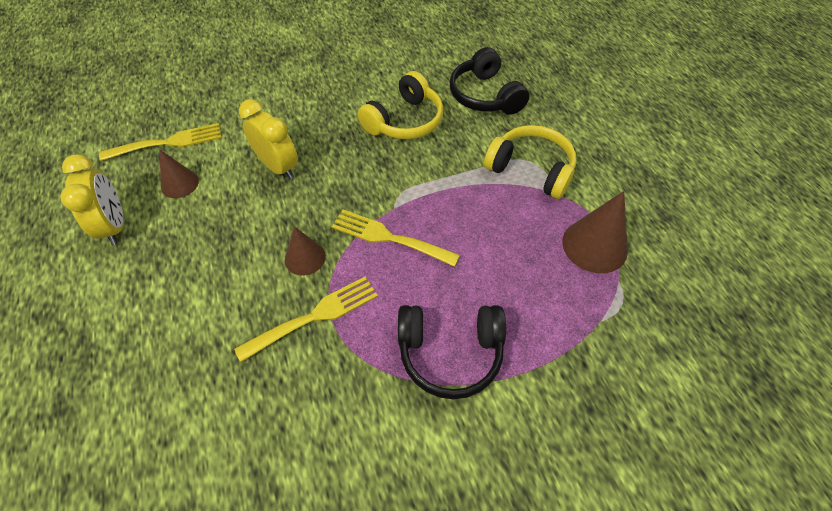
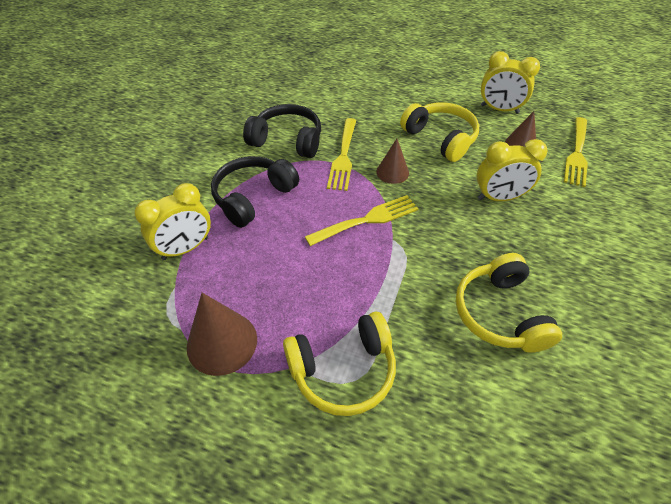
camera: 130 degrees right, 5 degrees down
black headphones [450,47,529,115] -> black headphones moved to [243,104,321,158]
none -> yellow clock [135,183,211,260]
none -> yellow headphones [400,102,479,162]

